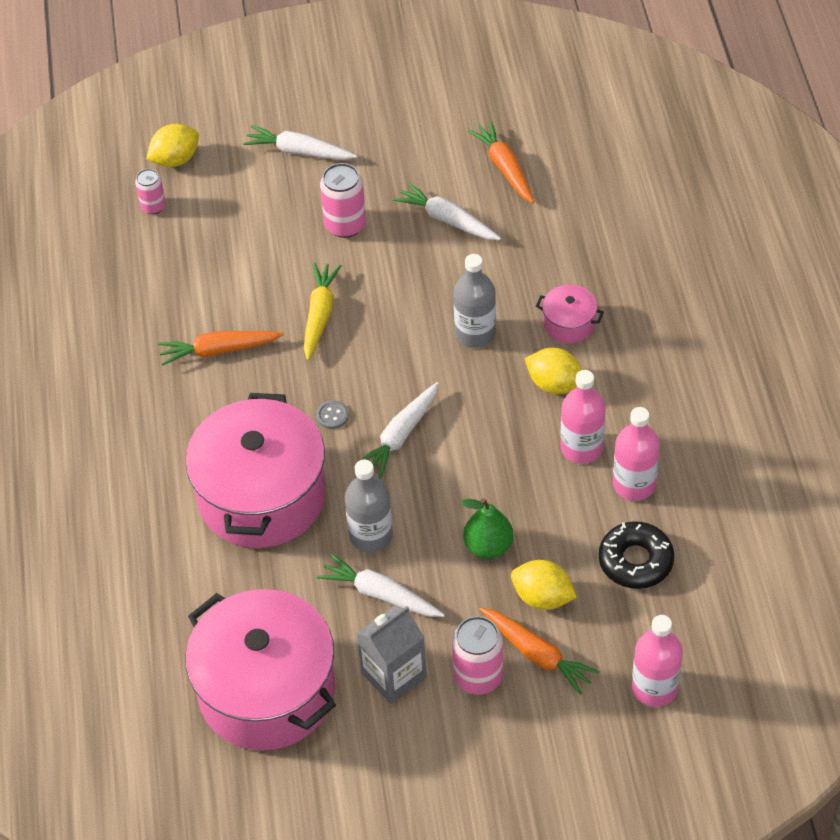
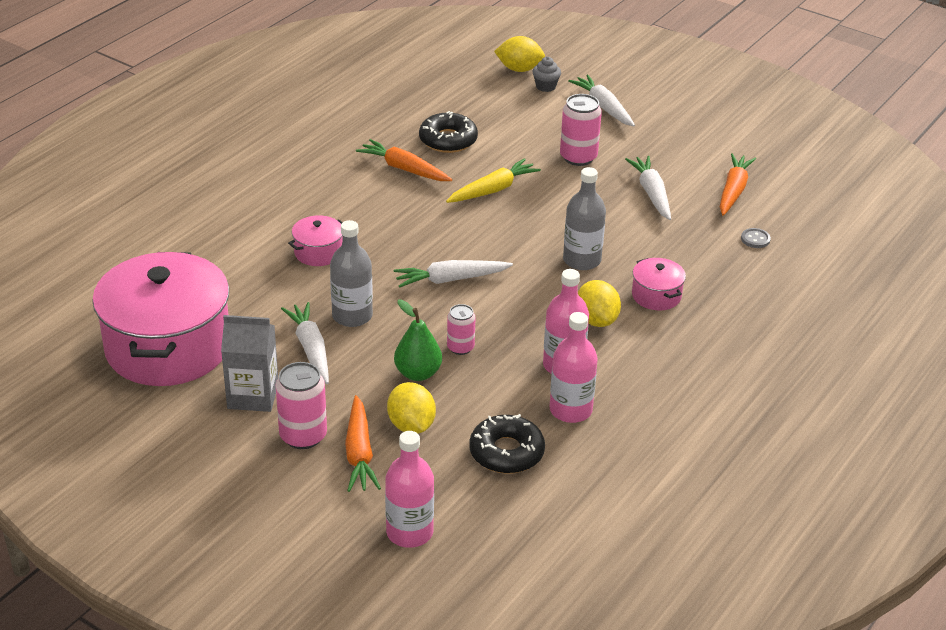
camera: 40 degrees right, 15 degrees down
pink can [135,169,166,214] -> pink can moved to [447,304,475,355]
pink pot [185,393,326,548] -> pink pot [288,215,343,266], size x0.42
grey button [316,400,349,429] -> grey button moved to [741,228,771,248]
none -> black donut [419,111,478,153]
none -> grey cupcake [532,57,561,92]

